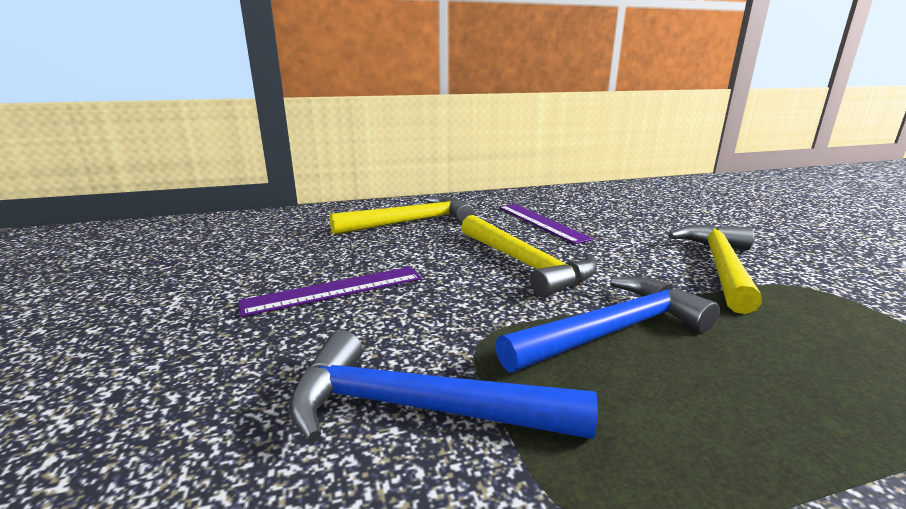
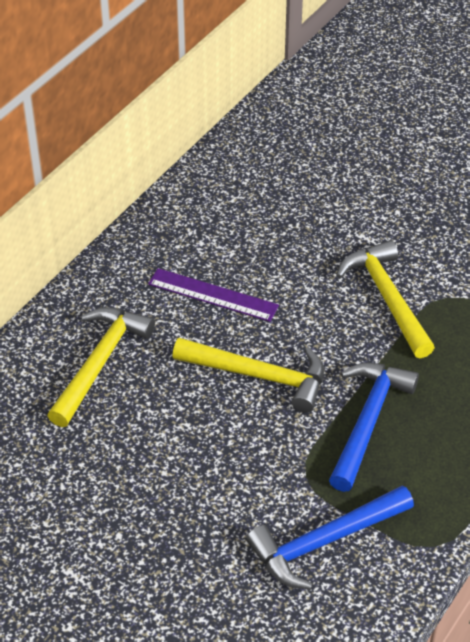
camera: 40 degrees left, 25 degrees up
purple ruler [238,267,422,317] -> none

